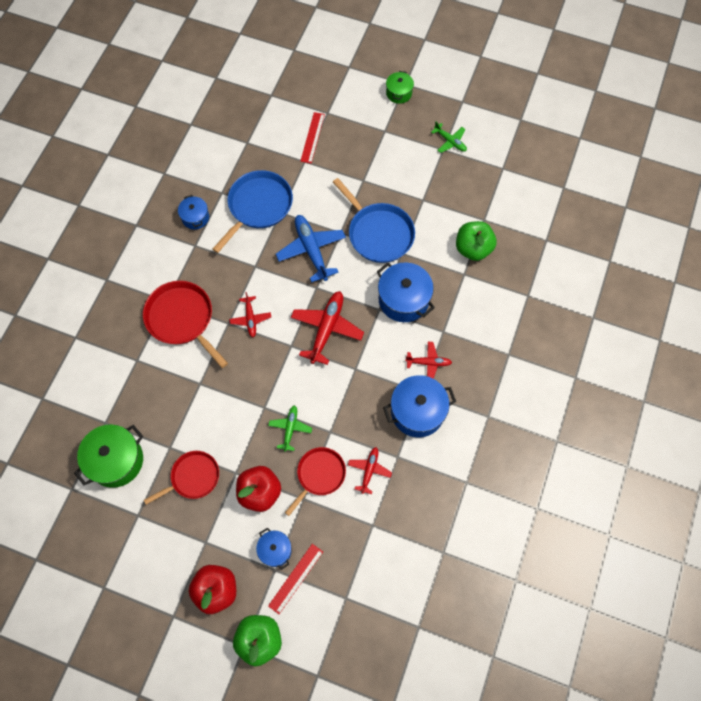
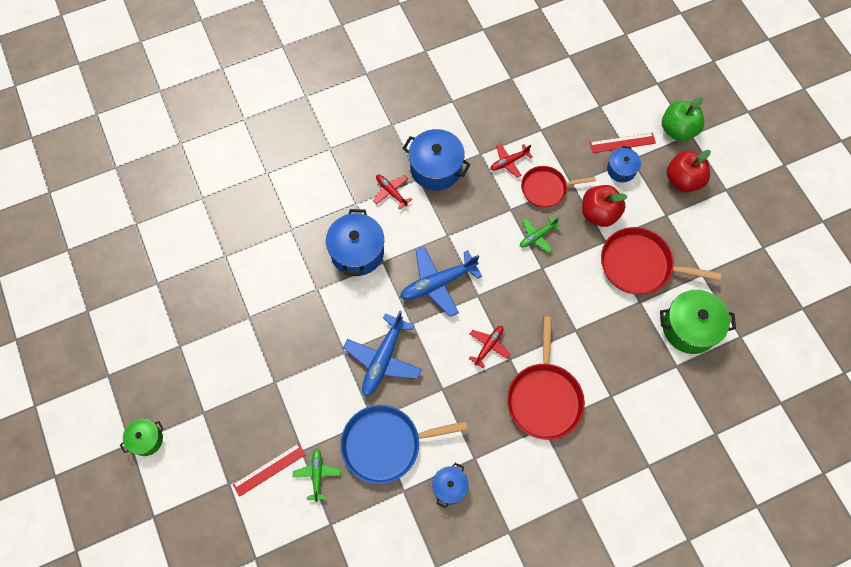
camera: 135 degrees left, 0 degrees up
red pan [144,451,219,505] -> red pan [601,227,721,294], size x1.52
red plane [291,291,364,365] -> blue plane [400,247,482,317]
blue pan [333,178,415,263] -> none
green plane [431,122,467,153] -> green plane moved to [293,449,341,502]
green apple [456,221,497,261] -> none

